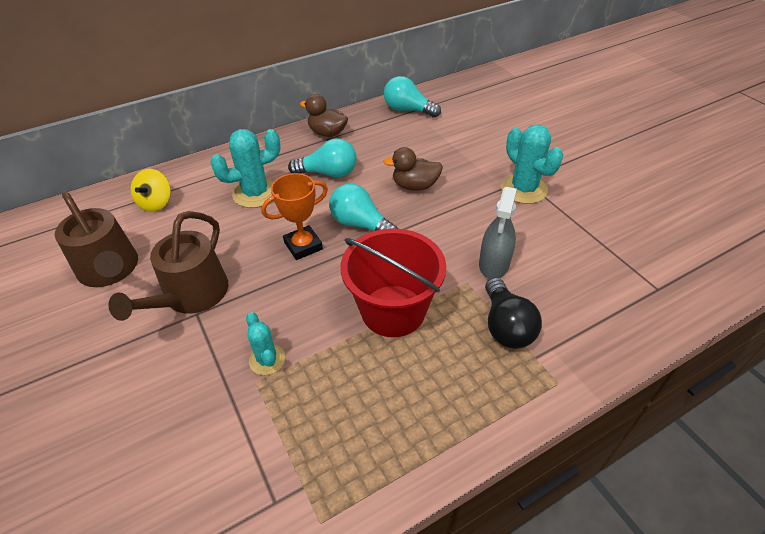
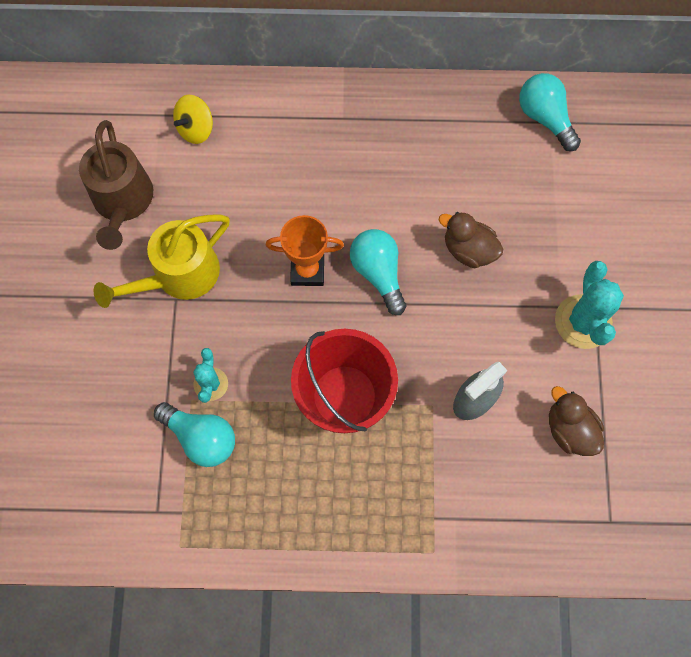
camera: 30 degrees right, 25 degrees up
brown watering can [109,211,228,321] -> yellow watering can [94,214,230,308]
turquoise cactus [210,129,281,208] -> none
turquoise light bulb [288,138,357,178] -> turquoise light bulb moved to [154,402,235,467]
brown duck [300,94,348,137] -> brown duck moved to [549,386,604,456]
black light bulb [485,277,542,349] -> none

